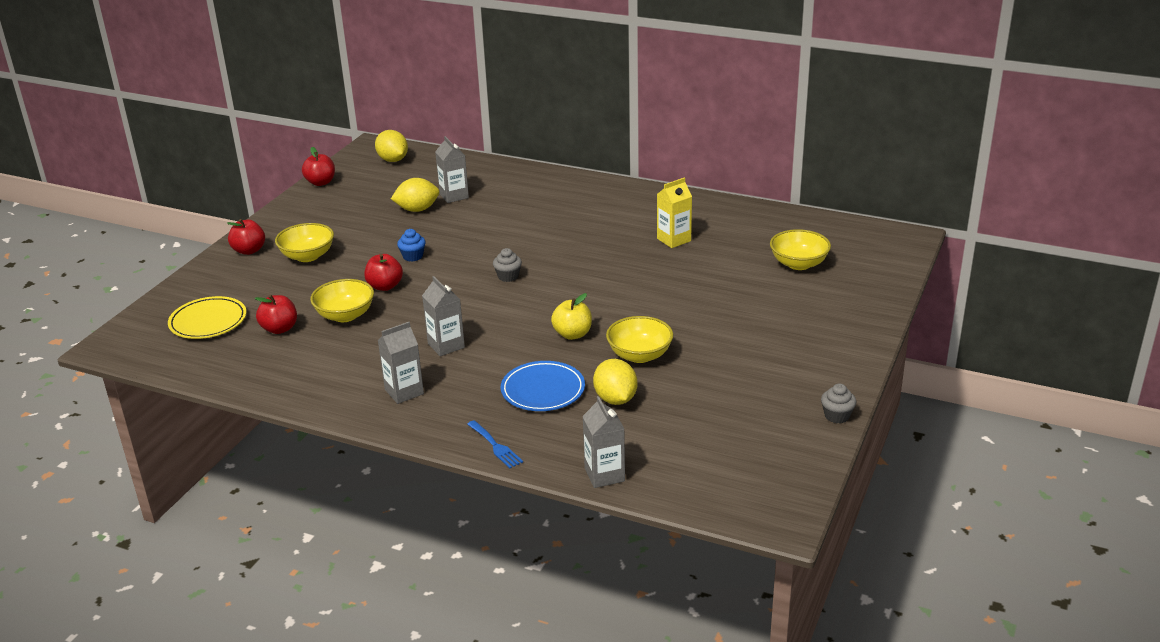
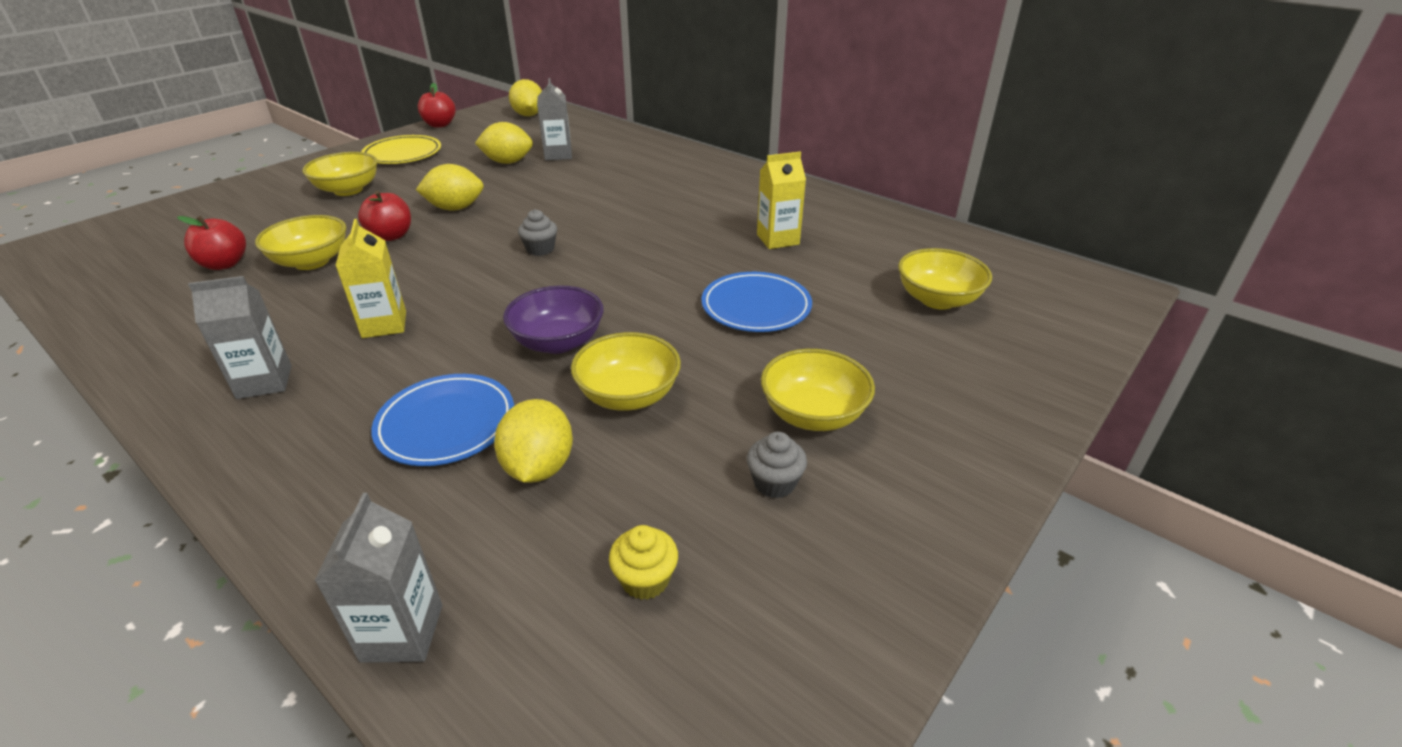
camera: 15 degrees right, 5 degrees up
yellow plate [168,296,247,339] -> yellow plate moved to [361,135,441,164]
red apple [227,219,265,255] -> none
blue cupcake [397,229,426,262] -> yellow lemon [416,164,484,210]
grey carton [422,276,465,356] -> yellow carton [335,219,406,338]
blue fork [467,420,523,468] -> none
yellow apple [551,293,592,340] -> purple bowl [503,286,604,354]
grey cupcake [821,384,856,423] -> grey cupcake moved to [747,432,807,498]
none -> yellow cupcake [609,525,678,600]
none -> blue plate [702,272,812,332]
none -> yellow bowl [761,349,875,431]

